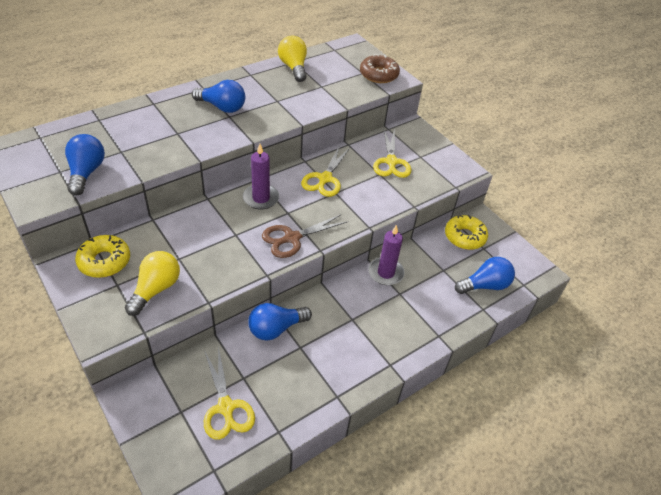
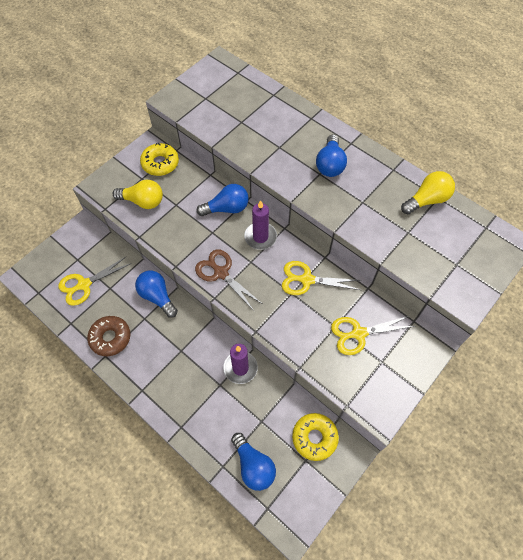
camera: 80 degrees right, 15 degrees up
blue light bulb [65,134,105,196] -> blue light bulb moved to [196,184,249,216]
brown donut [360,54,400,83] -> brown donut moved to [87,316,130,356]

